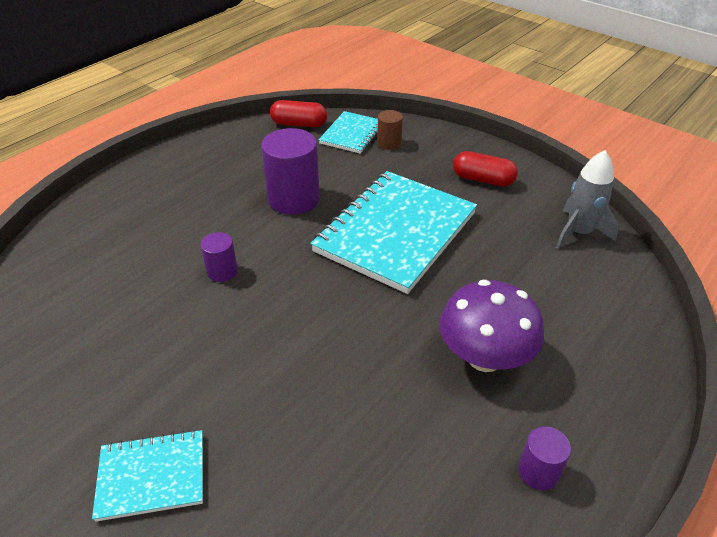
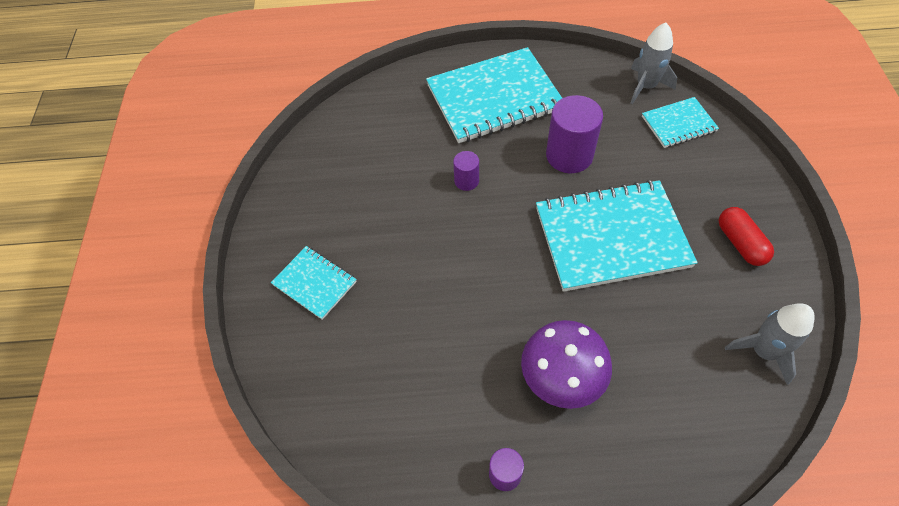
camera: 50 degrees right, 15 degrees up
red capsule [270,100,327,127] -> grey rocket [630,23,677,104]
brown cylinder [377,110,403,150] -> none
none -> turquoise notebook [426,47,562,143]

